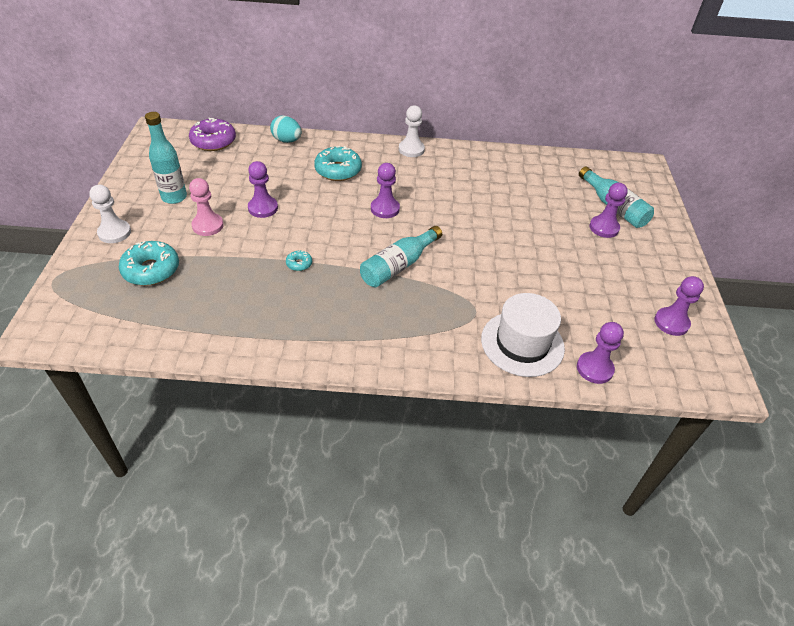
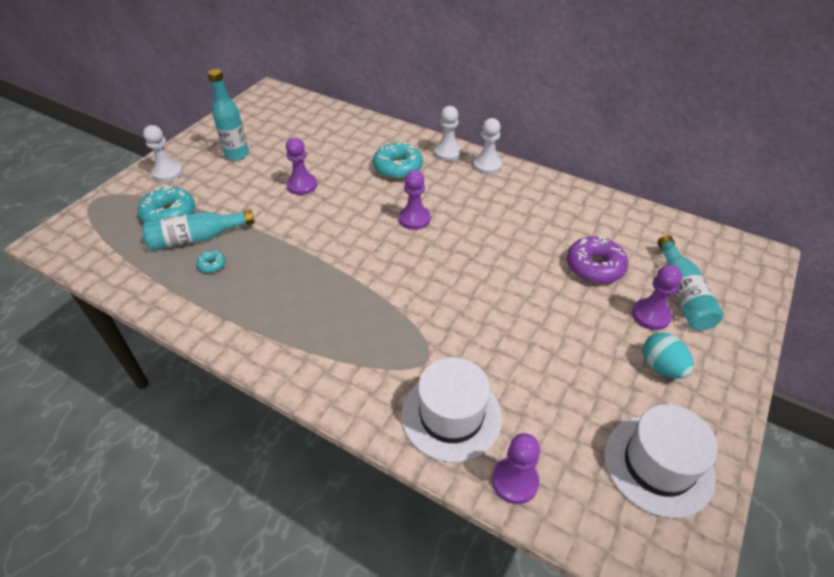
camera: 30 degrees right, 0 degrees up
purple donut [189,118,236,151] -> purple donut moved to [567,236,628,284]
pink pawn [189,178,224,236] -> none
turquoise egg [270,116,301,143] -> turquoise egg moved to [643,332,694,379]
turquoise donut [286,250,312,271] -> turquoise donut moved to [196,251,226,273]
turquoise bottle [360,226,442,287] -> turquoise bottle moved to [142,210,254,250]
purple pawn [654,276,704,336] -> white hat [604,404,718,518]
none -> white pawn [434,106,462,161]

